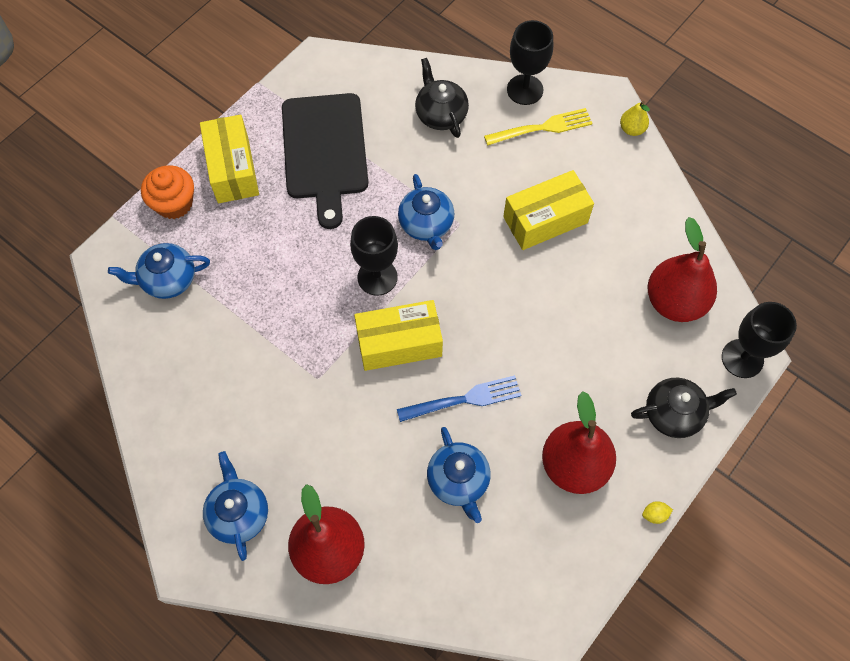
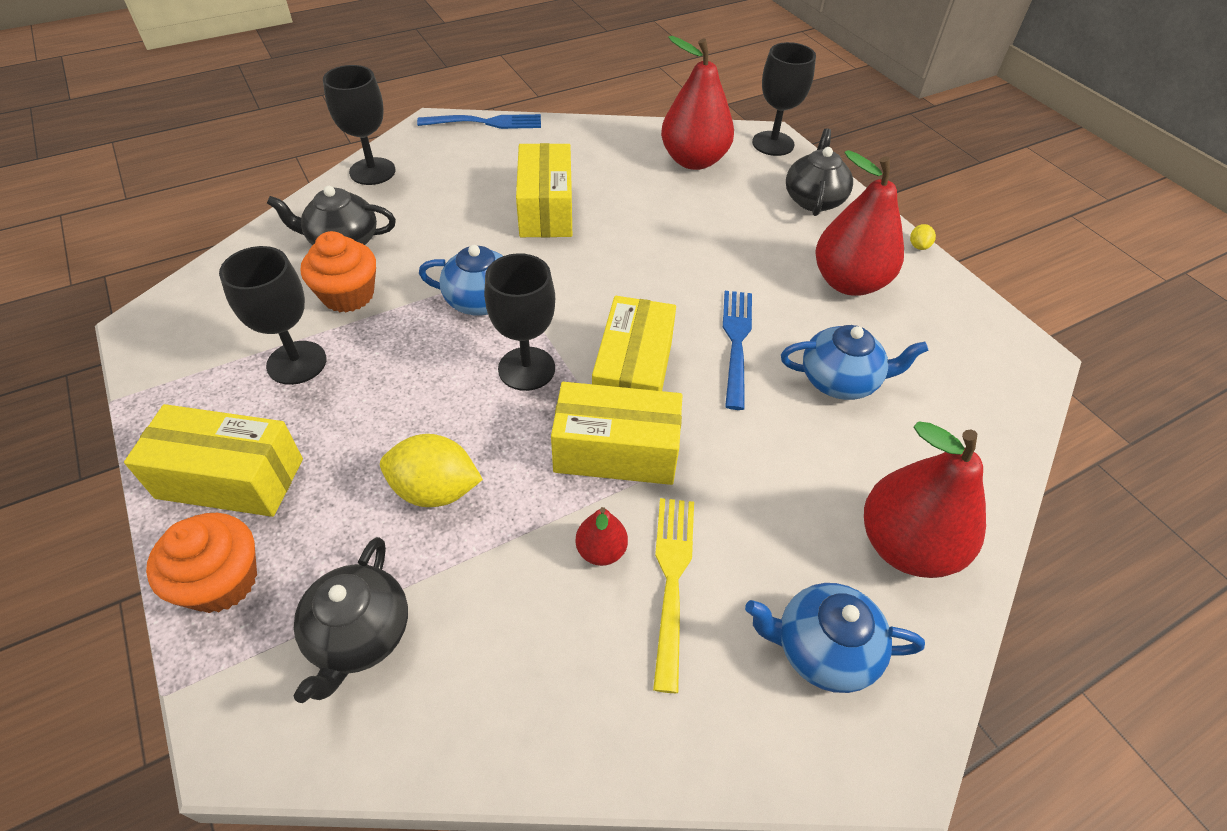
camera: 70 degrees left, 15 degrees down
blue teapot [108,243,210,299] -> black teapot [294,537,408,703]
black cutting board [282,93,368,229] -> black goblet [219,246,326,385]
yellow fork [484,108,593,146] -> yellow fork moved to [653,498,694,693]
yellow pear [620,101,650,136] -> blue fork [417,114,541,129]
none -> orange cupcake [301,231,376,313]
none -> yellow lemon [380,434,483,507]
none -> yellow box [551,382,683,485]
none -> red pear [575,507,628,566]

